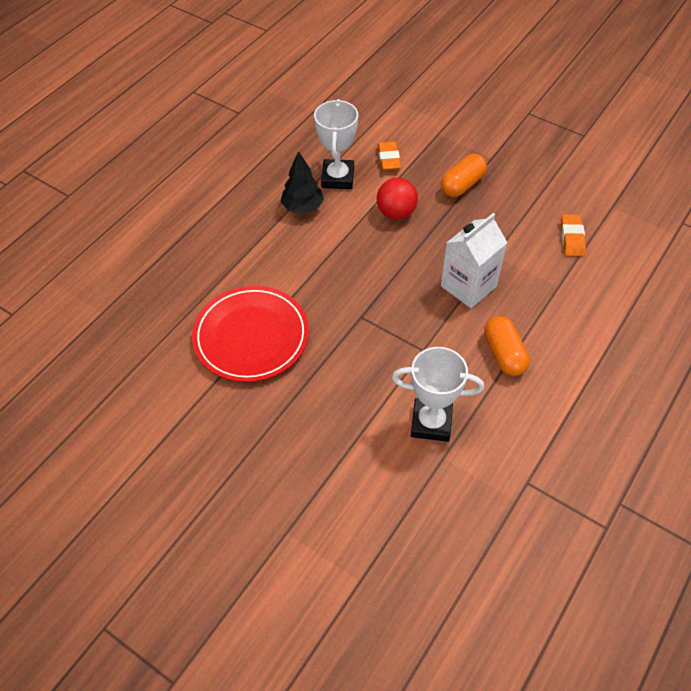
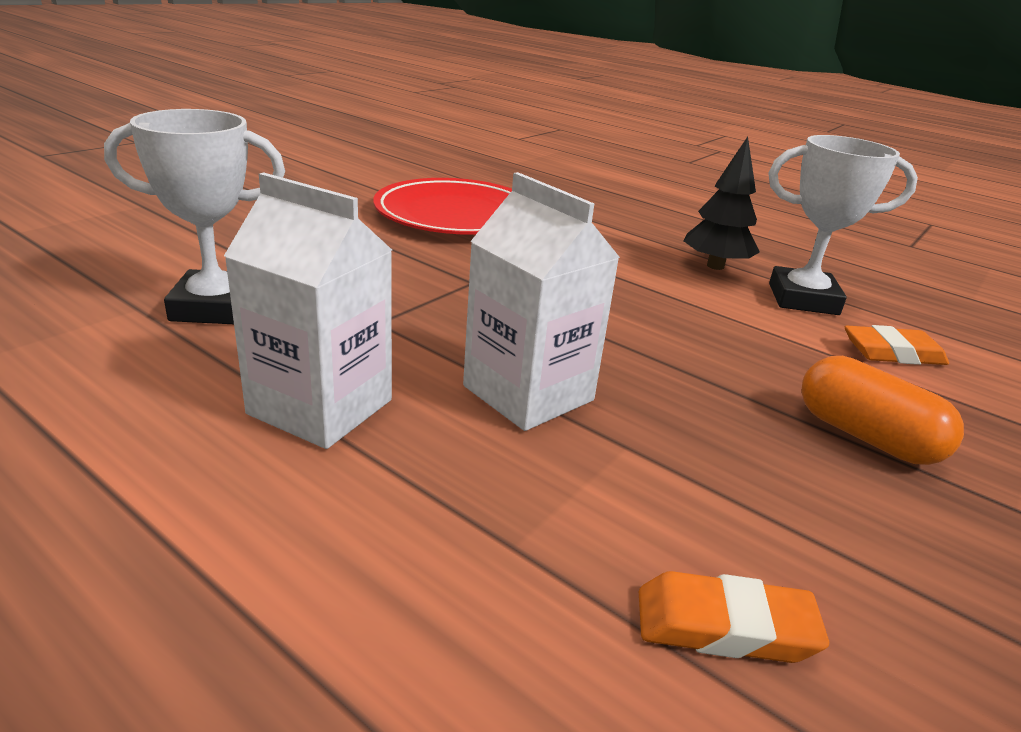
camera: 90 degrees right, 25 degrees down
red ball [377,178,418,220] -> none
white trophy [392,347,484,442] -> white trophy turned 75 degrees clockwise [104,109,285,324]
orange capsule [484,316,530,376] -> white carton [224,172,392,449]

